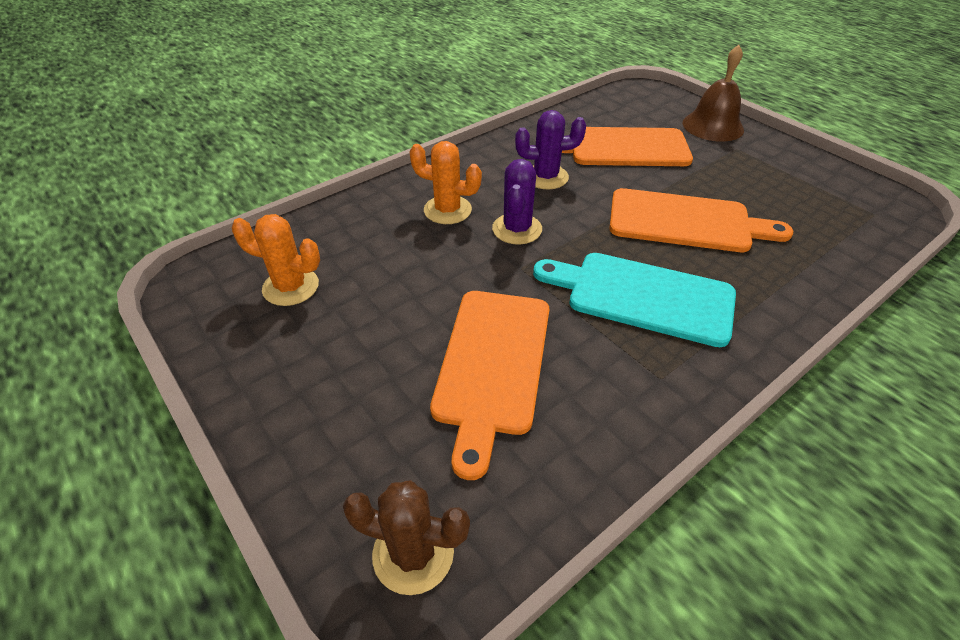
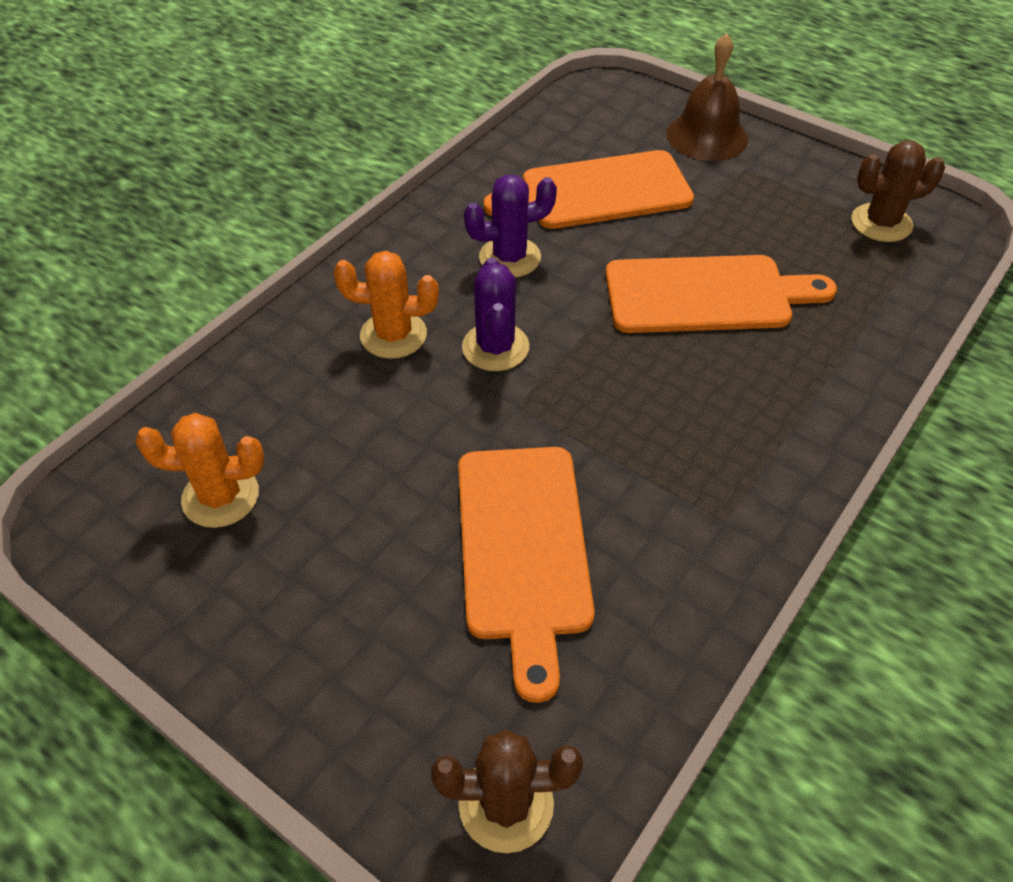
camera: 15 degrees left, 5 degrees up
turquoise cutting board [533,253,736,347] -> none
none -> brown cactus [852,140,945,242]

